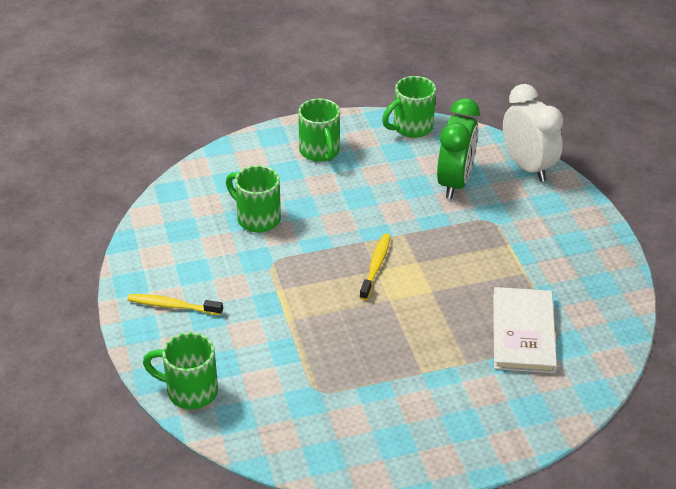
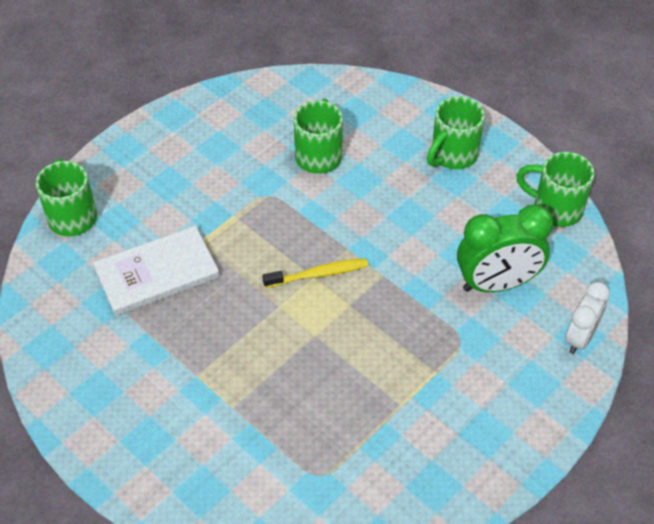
camera: 60 degrees right, 10 degrees up
yellow toothbrush [127,294,223,315] -> none
white book [493,287,557,373] -> white book moved to [93,226,220,316]
white clock [503,84,564,182] -> white clock [565,282,610,354], size x0.62

